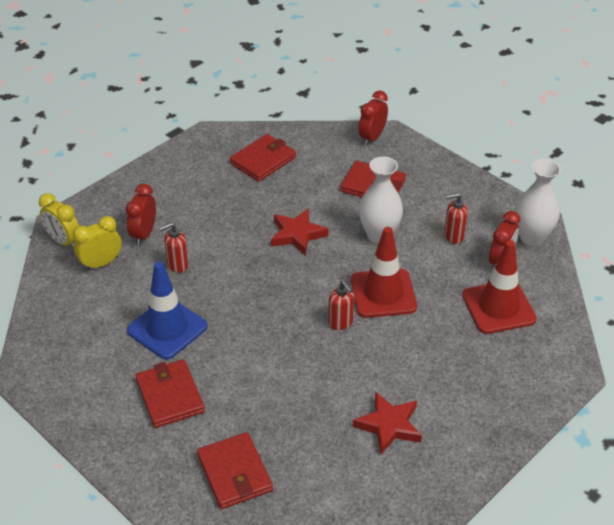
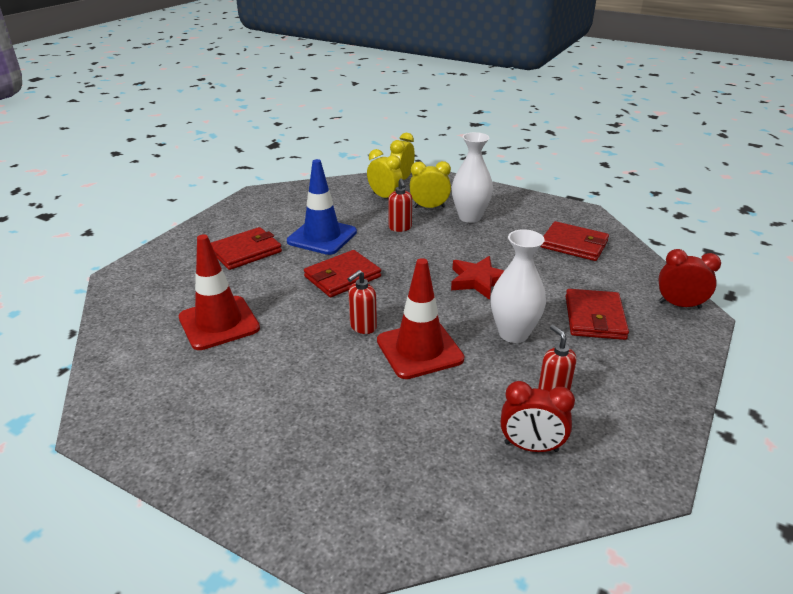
camera: 75 degrees right, 10 degrees down
red clock [126,184,156,245] -> yellow clock [410,161,451,208]
red soap dispenser [159,222,189,273] -> red soap dispenser turned 150 degrees counterclockwise [388,178,412,232]
red wallet [197,432,273,509] -> red wallet moved to [304,250,381,297]
red star [353,391,422,454] -> none
red traffic cone [462,240,537,334] -> red traffic cone moved to [179,235,260,350]
white vase [515,159,561,246] -> white vase moved to [452,132,493,223]

